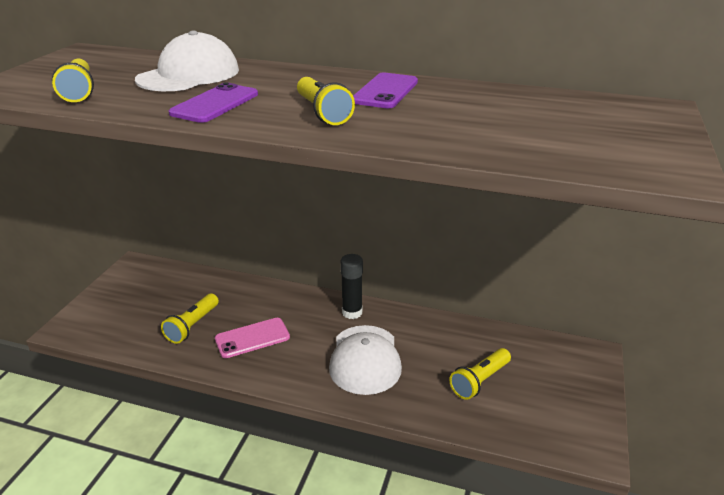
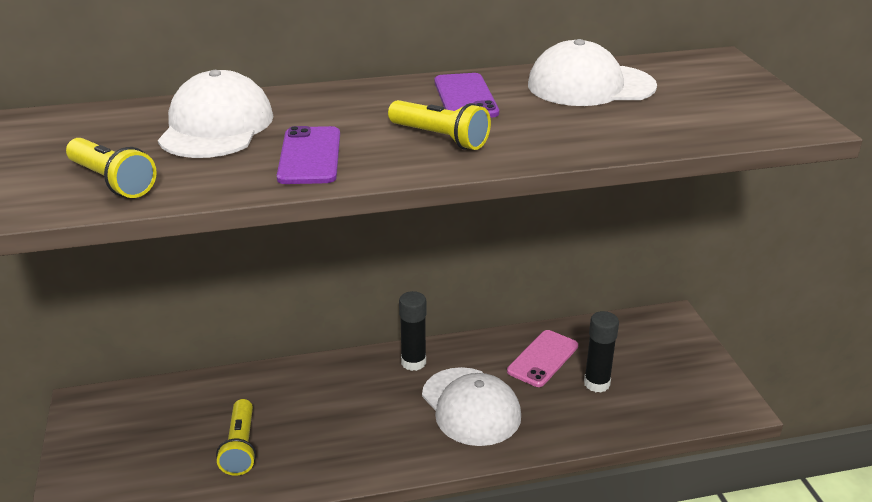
camera: 30 degrees left, 0 degrees up
pink phone [215,318,290,358] -> pink phone moved to [507,330,578,387]
yellow flashlight [449,348,511,400] -> black glue stick [584,311,619,392]
none -> white cap [528,39,657,106]

